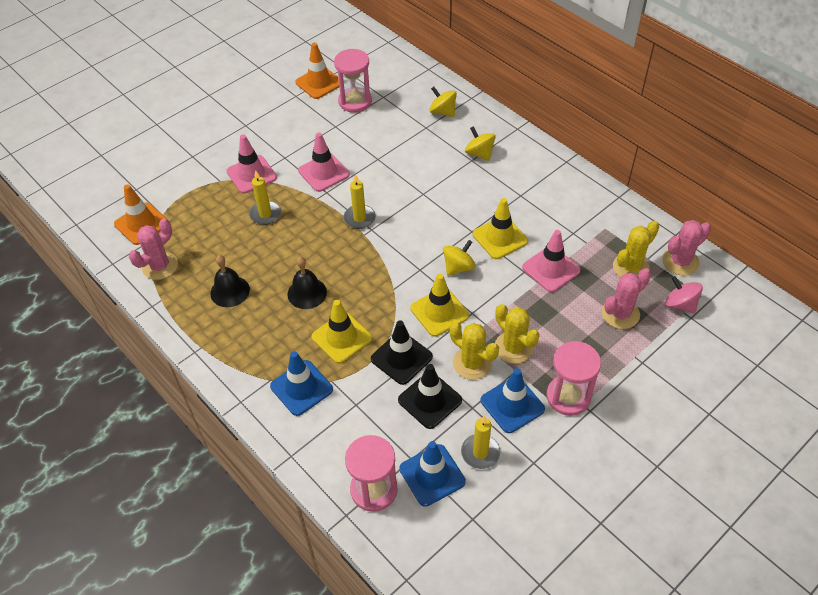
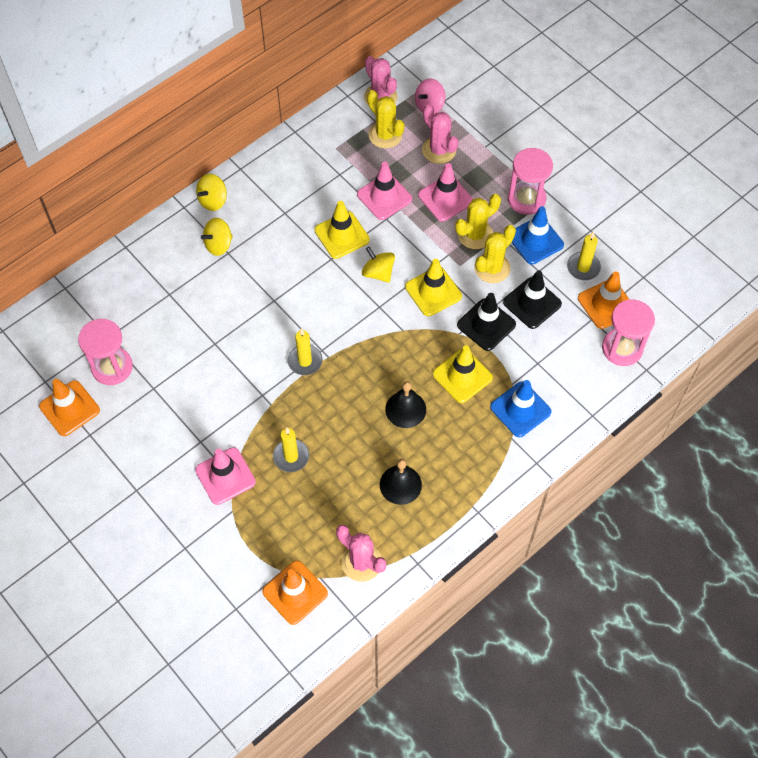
camera: 90 degrees left, 10 degrees up
pink traffic cone [298,132,350,192] -> pink traffic cone moved to [418,163,473,222]
blue traffic cone [399,441,466,507] -> orange traffic cone [578,272,630,329]
yellow spinning top [429,87,457,117] -> yellow spinning top moved to [196,174,227,211]

